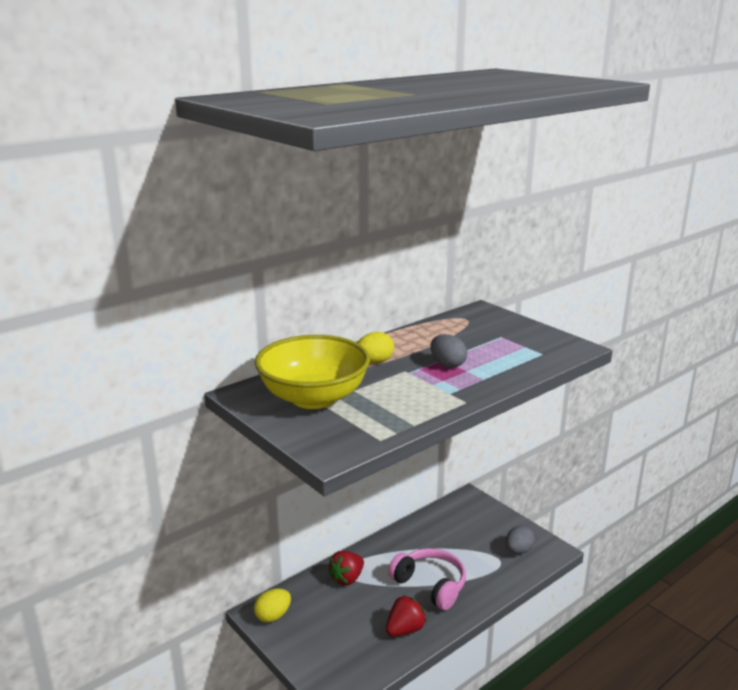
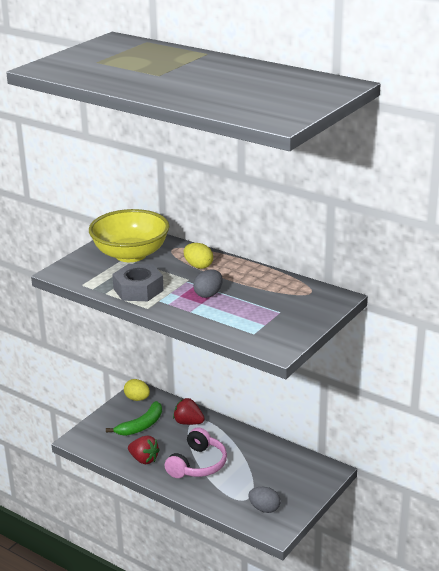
camera: 75 degrees right, 5 degrees up
none -> green banana [106,401,162,436]
none -> grey nut [112,264,164,301]

